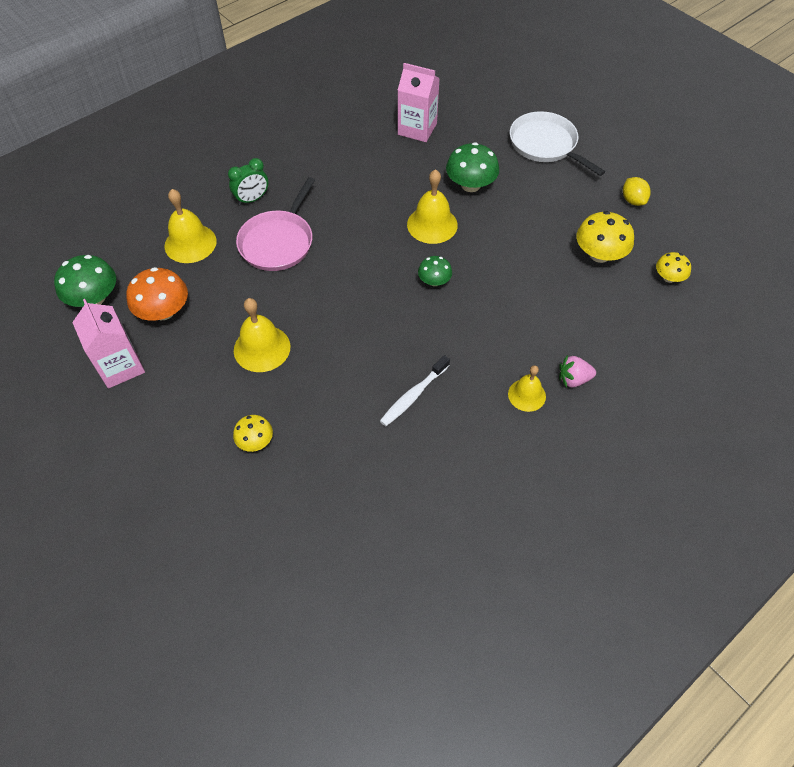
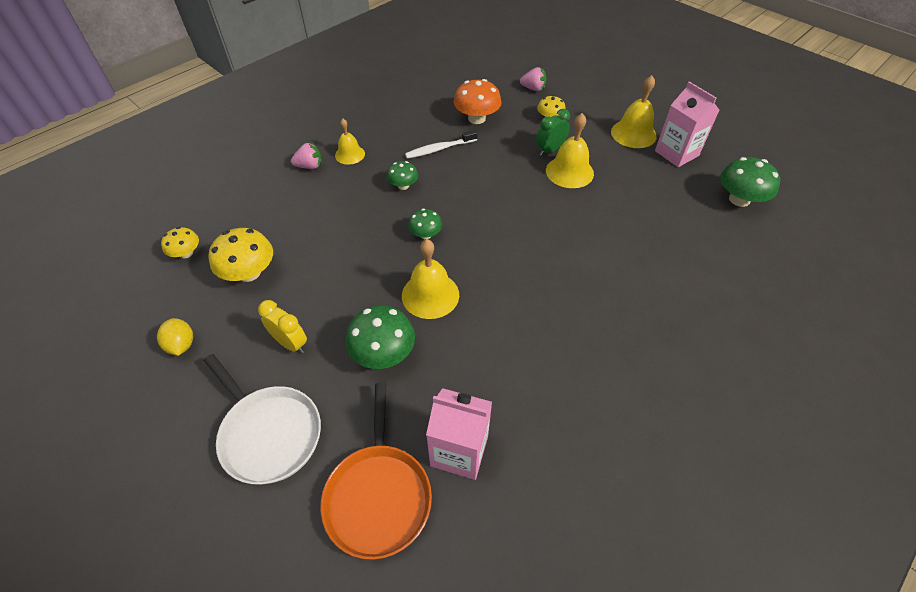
camera: 175 degrees right, 5 degrees down
orange mushroom [126,267,188,321] -> orange mushroom moved to [454,79,501,124]
yellow bell [164,189,217,263] -> yellow bell moved to [611,75,657,148]
green clock [228,158,268,205] -> green clock moved to [536,109,570,156]
pink pan [236,177,315,271] -> none
white toothbrush [380,355,450,426] -> white toothbrush turned 150 degrees counterclockwise [405,130,478,159]
none -> yellow clock [258,300,307,353]
none -> orange pan [320,383,432,560]
none -> green mushroom [387,161,418,190]
none -> pink strawberry [520,67,546,91]

